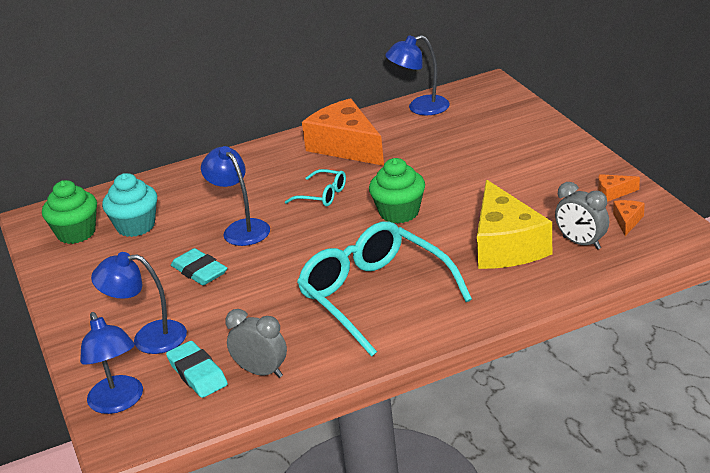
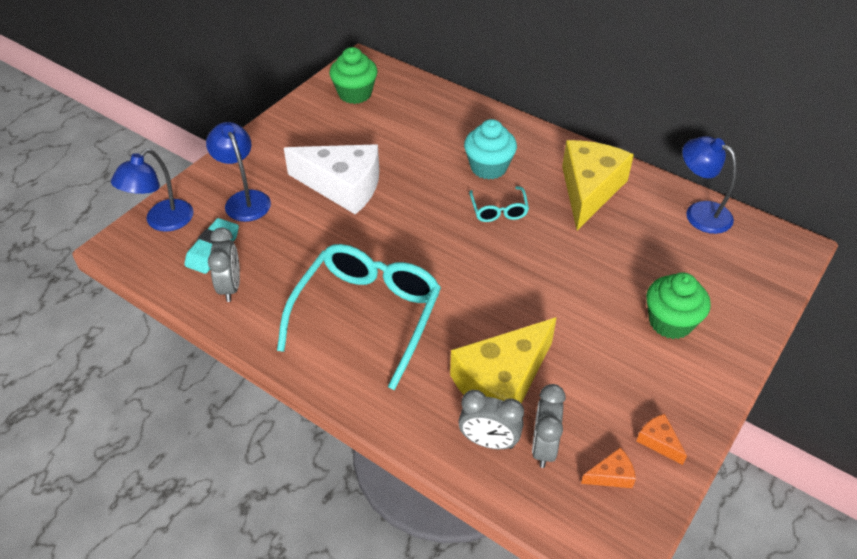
camera: 55 degrees right, 15 degrees up
turquoise cupcake [102,173,157,237] -> turquoise cupcake moved to [464,119,517,180]
turquoise eraser [171,248,227,285] -> white cheese [284,144,379,215]
blue lamp [201,146,270,246] -> none
orange cheese [302,98,384,166] -> yellow cheese [562,140,634,230]
green cupcake [369,158,425,223] -> green cupcake moved to [646,272,711,339]
none -> grey clock [458,390,524,449]

